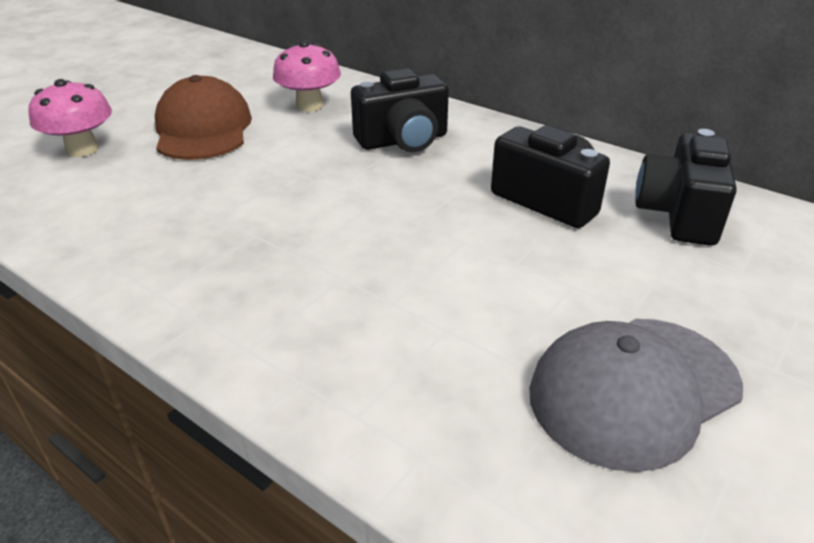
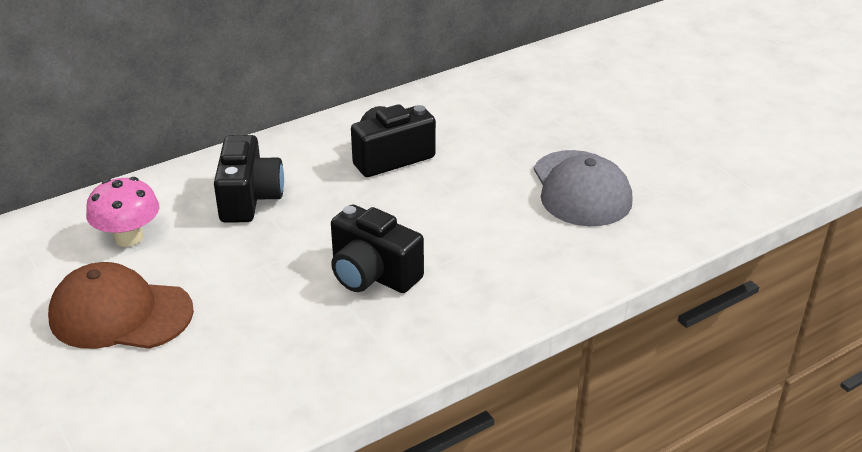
camera: 70 degrees left, 0 degrees up
pink mushroom [29,79,112,157] -> none
black camera [635,129,737,246] -> black camera moved to [331,205,424,293]

